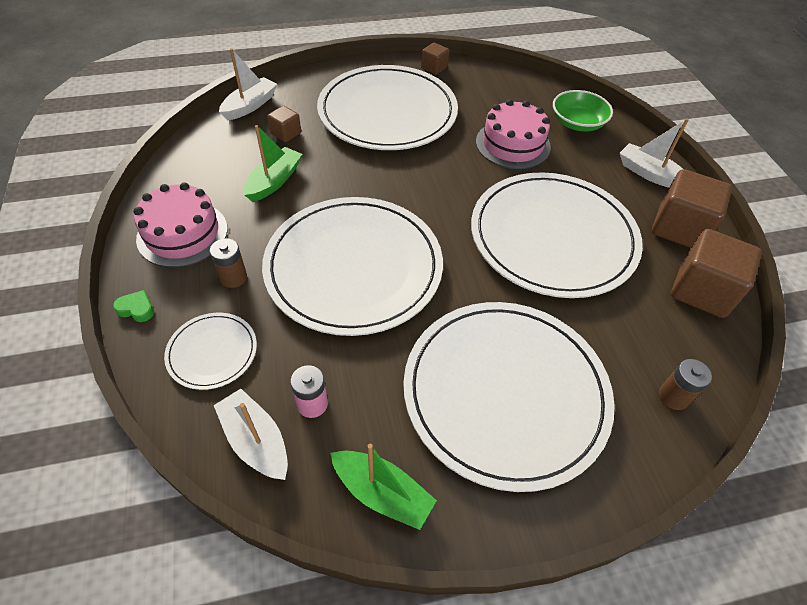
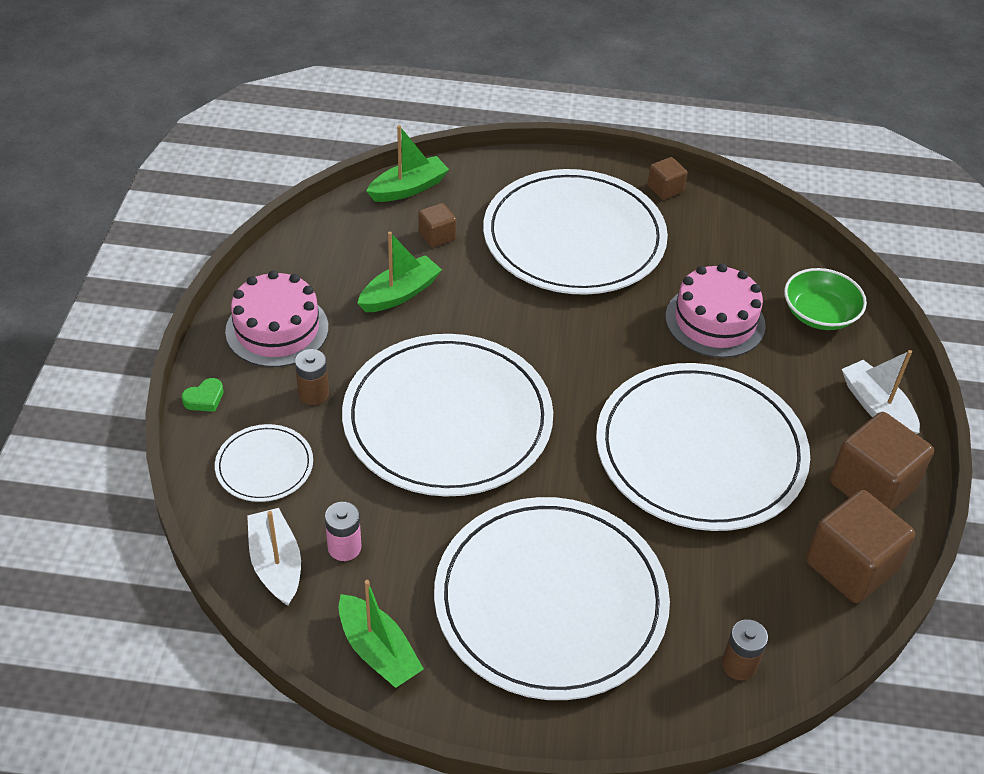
camera: 20 degrees right, 5 degrees down
green heart [113,290,154,322] -> green heart turned 105 degrees clockwise [182,378,223,412]
white boat [219,48,277,120] -> green boat [366,125,449,202]

